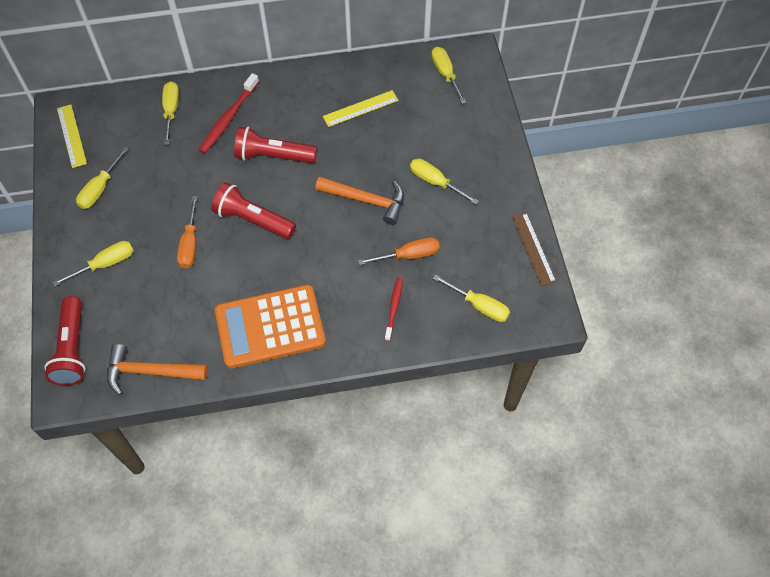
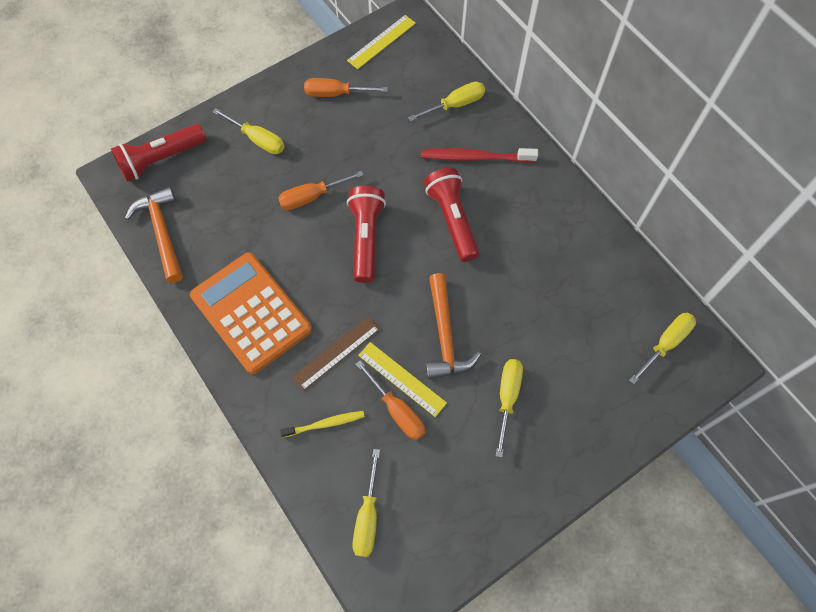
camera: 65 degrees right, 5 degrees up
yellow screwdriver [76,147,129,209] -> orange screwdriver [304,78,388,97]
yellow ruler [323,90,399,127] -> yellow ruler moved to [358,342,447,417]
red toothbrush [385,277,403,341] -> yellow toothbrush [280,411,365,438]
brown ruler [512,212,556,286] -> brown ruler moved to [292,316,380,391]

